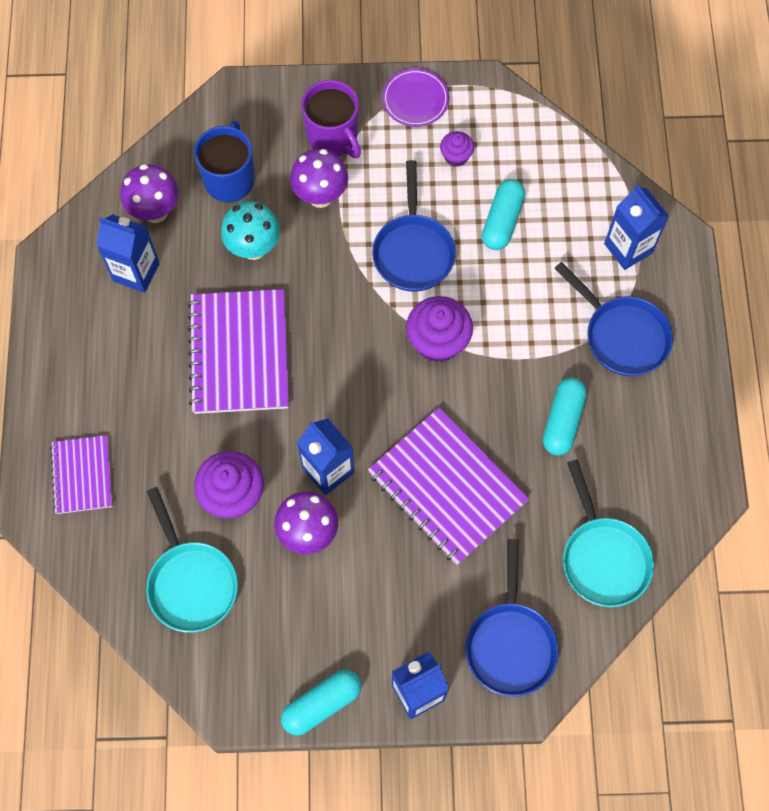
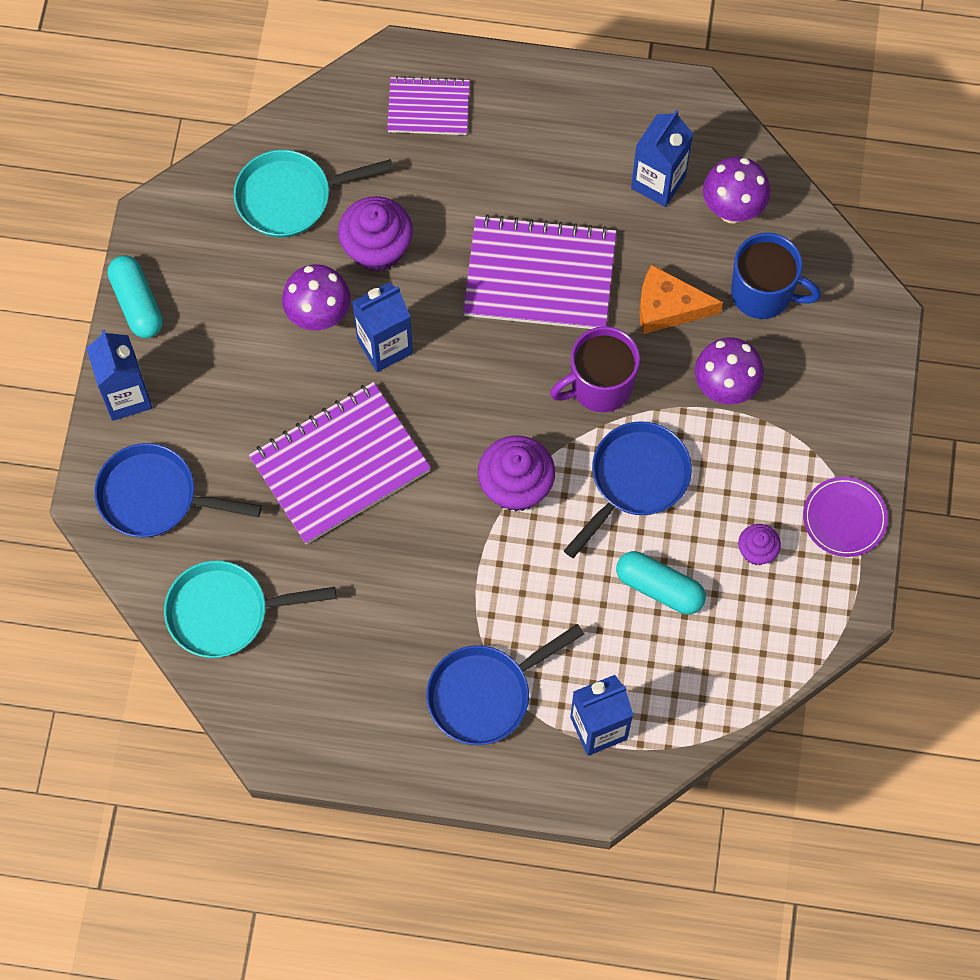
camera: 100 degrees right, 0 degrees up
turquoise mushroom [221,201,280,260] -> orange cheese [639,264,723,334]
purple mug [301,80,361,158] -> purple mug moved to [550,326,640,412]
blue pan [372,160,456,292] -> blue pan turned 120 degrees clockwise [564,421,692,558]
turquoise capsule [543,378,587,455] -> none

